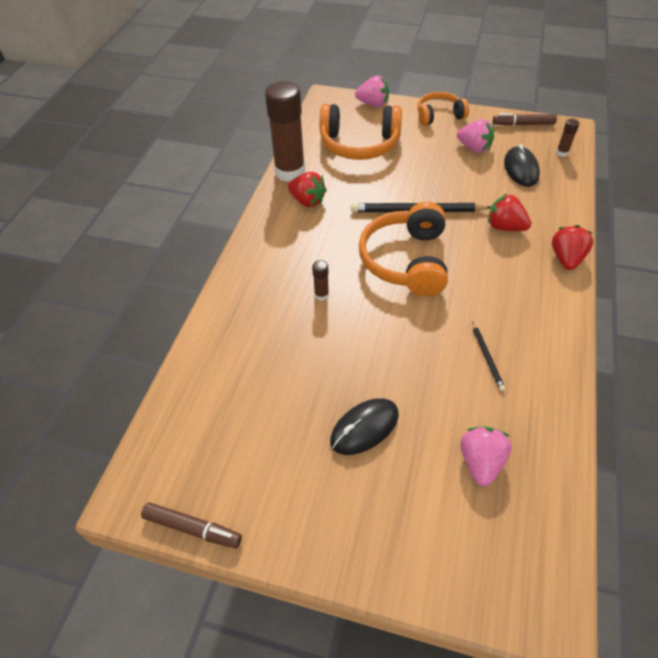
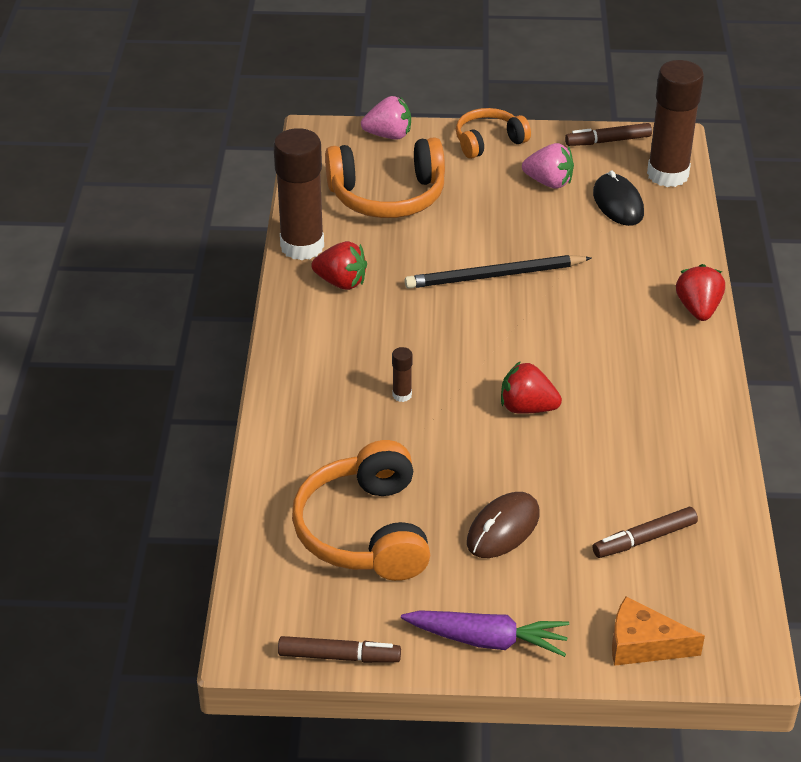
camera: 15 degrees left, 10 degrees down
black mouse [330,398,399,455] -> brown mouse [467,492,540,558]
orange headphones [359,202,448,296] -> orange headphones moved to [292,440,430,581]
pink strawberry [460,427,512,486] -> brown marker [593,507,698,558]
black pencil [472,322,505,391] -> none
red strawberry [488,194,531,231] -> red strawberry moved to [501,361,562,414]
brown glue stick [556,119,579,157] -> brown glue stick [647,60,704,187], size x2.50
none -> purple carrot [401,610,569,657]
none -> orange cheese [612,596,705,666]

